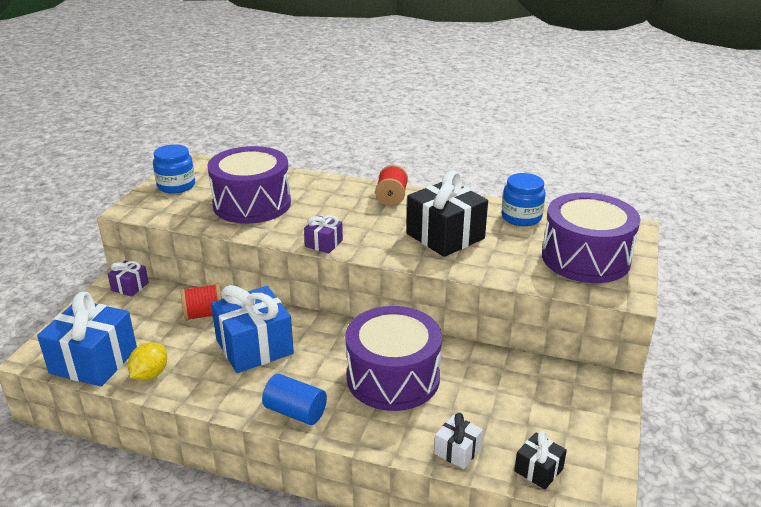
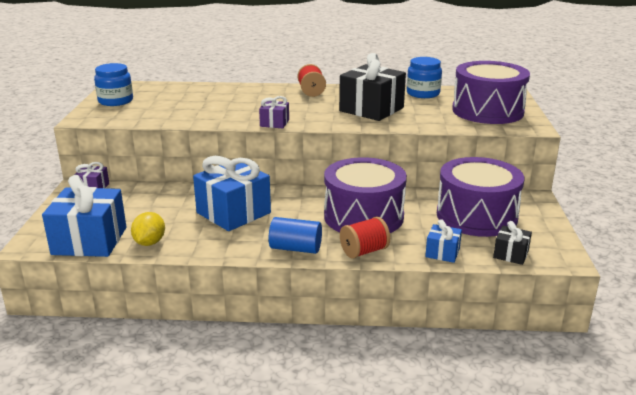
camera: 15 degrees left, 5 degrees down
red spool [181,284,221,321] -> red spool moved to [340,217,390,259]
purple drum [207,146,291,224] -> purple drum moved to [437,157,524,237]
white gift [434,413,483,469] -> blue gift [425,219,462,263]

